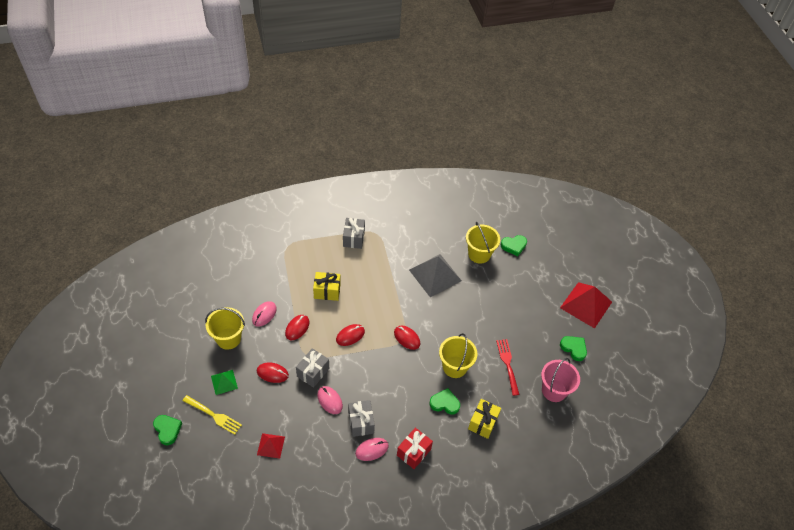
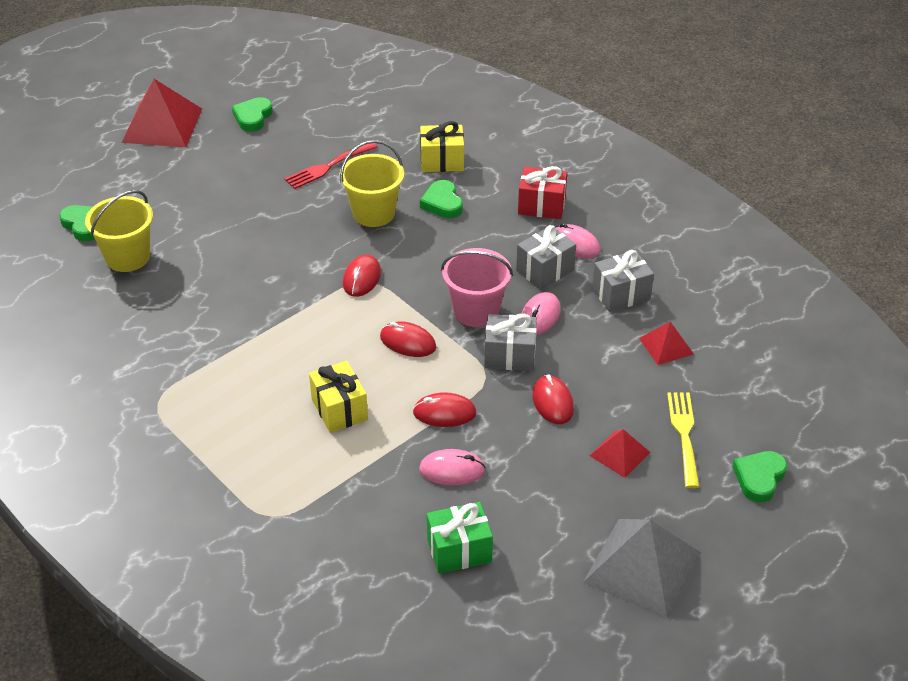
camera: 115 degrees left, 10 degrees down
yellow bucket [205,307,245,349] -> none
green pyramid [211,370,238,395] -> red pyramid [590,429,651,478]
grey gift [343,218,365,249] -> grey gift moved to [592,250,654,312]
grey pyramid [409,254,462,297] -> grey pyramid moved to [583,519,701,619]
pink bucket [541,358,580,402] -> pink bucket moved to [441,248,513,327]
none -> green gift [427,502,493,574]

